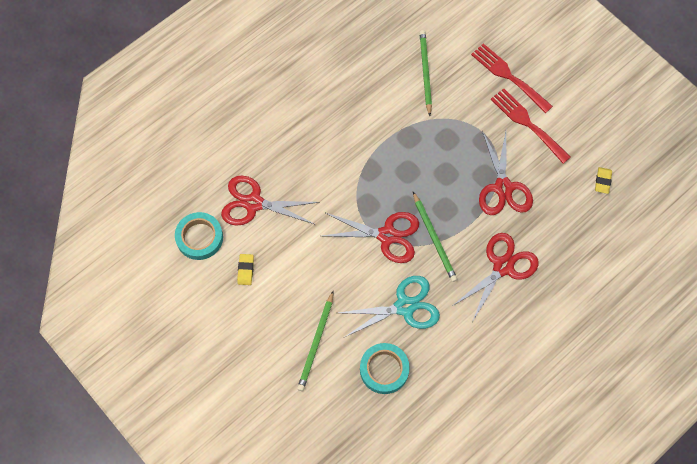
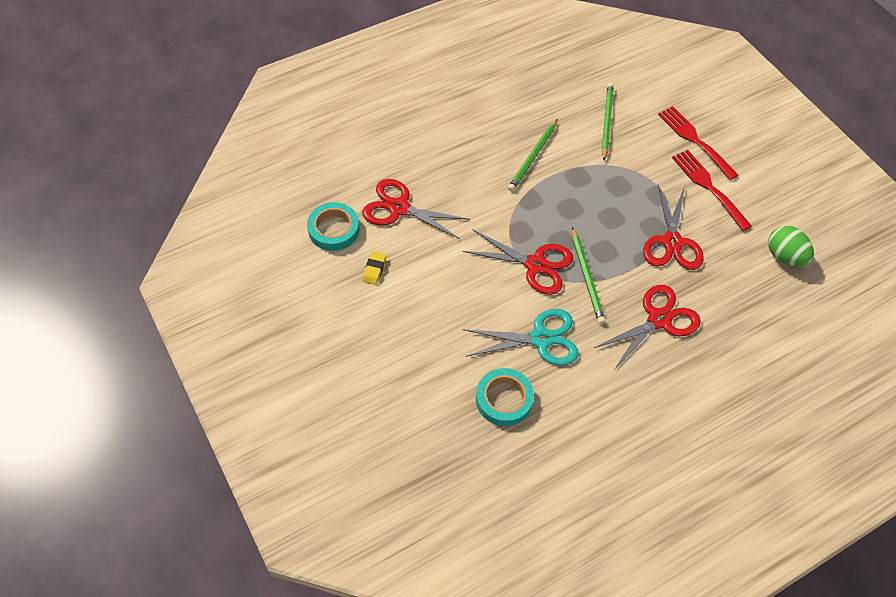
camera: 10 degrees right, 10 degrees down
green pencil [297,291,333,391] -> green pencil moved to [508,119,557,191]
yellow eraser [595,167,612,194] -> green egg [768,226,814,266]

